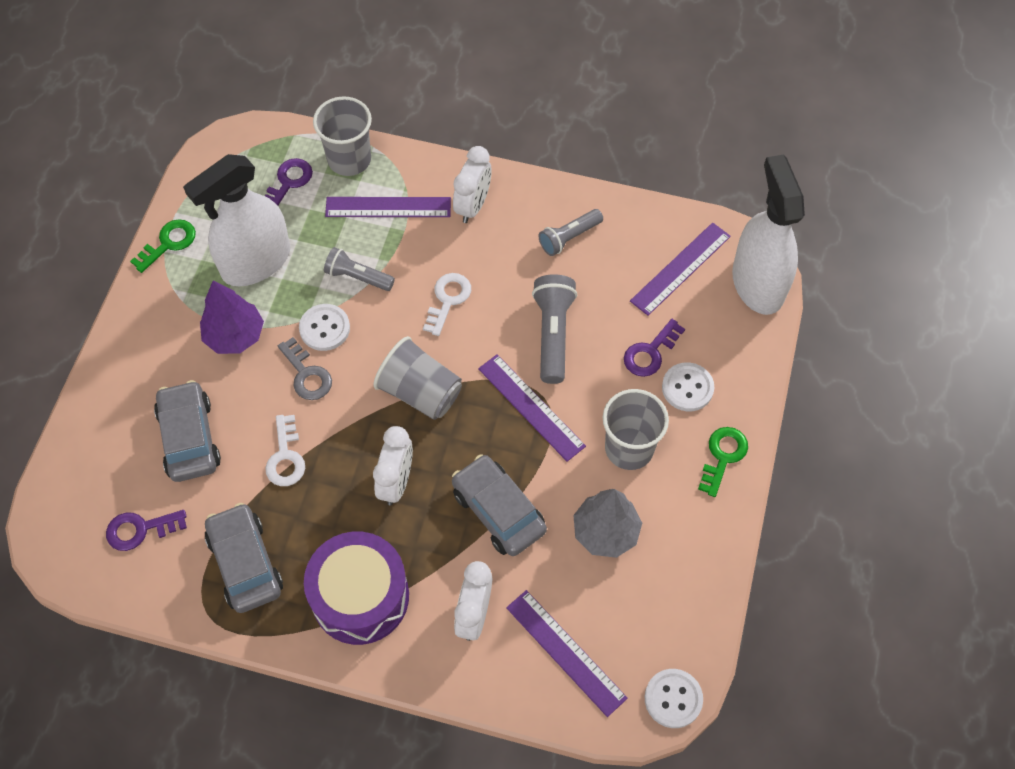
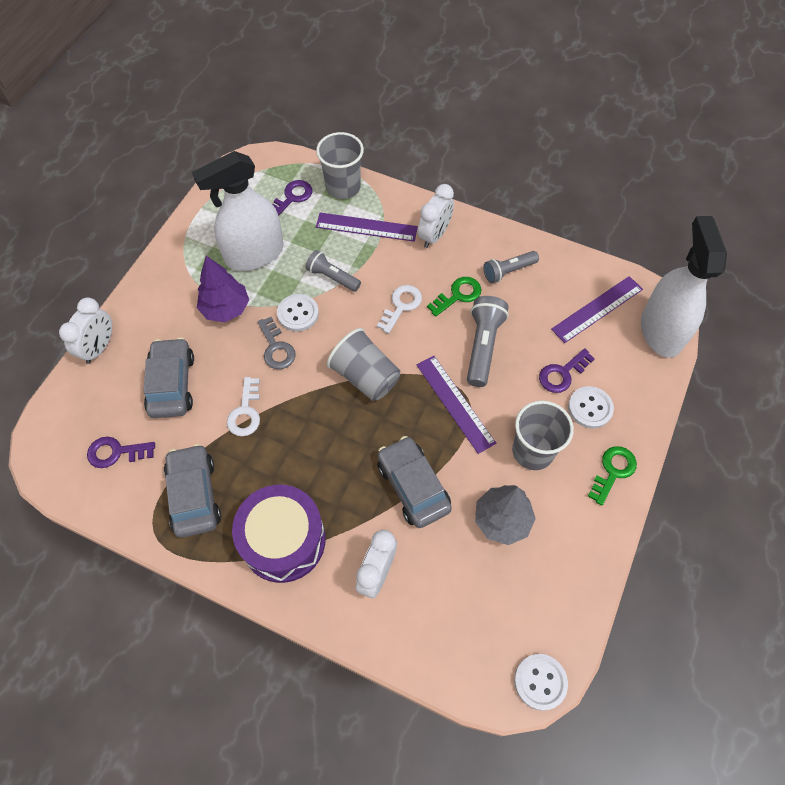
camera: 10 degrees right, 0 degrees up
green key [130,219,196,273] -> green key moved to [427,277,481,317]
white clock [373,426,413,505] -> white clock moved to [59,297,112,364]
purple ruler [506,590,628,717] -> none

